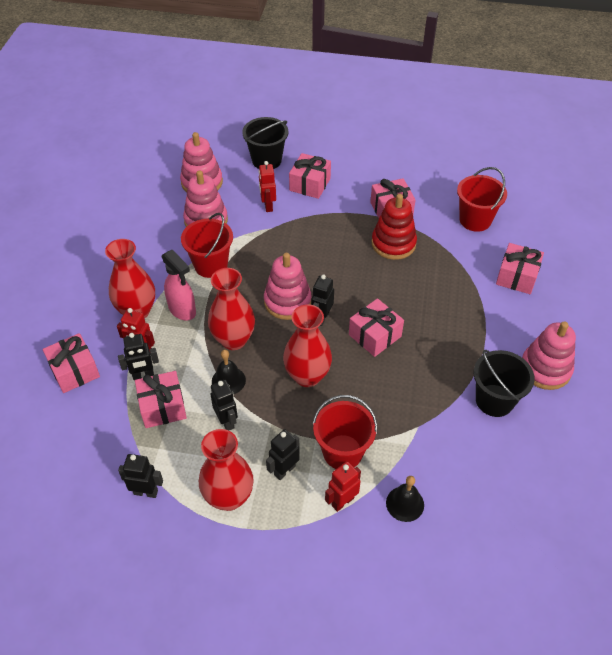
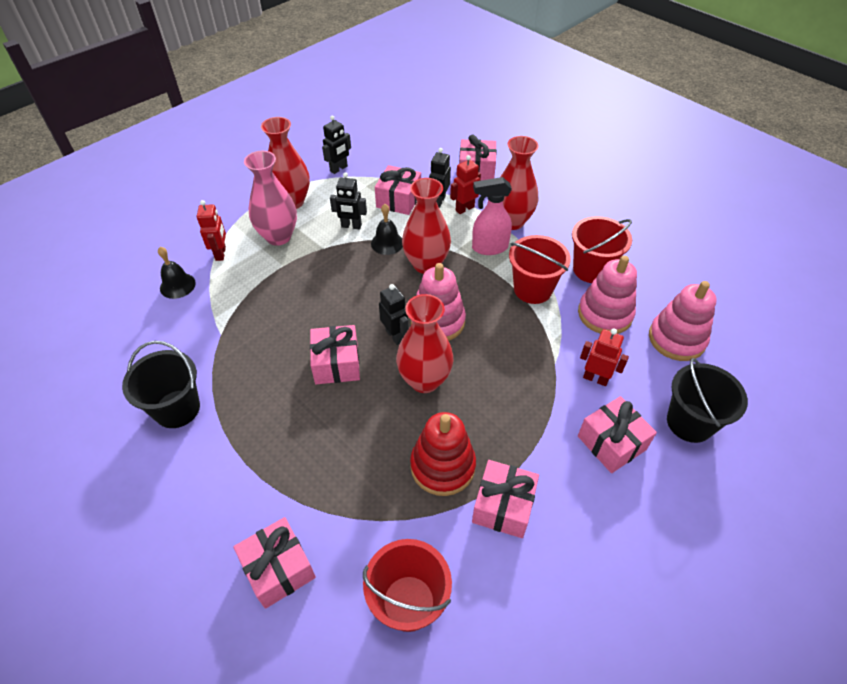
camera: 125 degrees right, 0 degrees up
black robot [266,429,300,480] -> pink vase [244,151,297,246]
red vase [283,304,332,387] -> red vase moved to [396,294,454,393]
red bucket [312,395,377,469] -> red bucket moved to [572,216,632,283]
pink stacking toy [522,322,576,390] -> none

